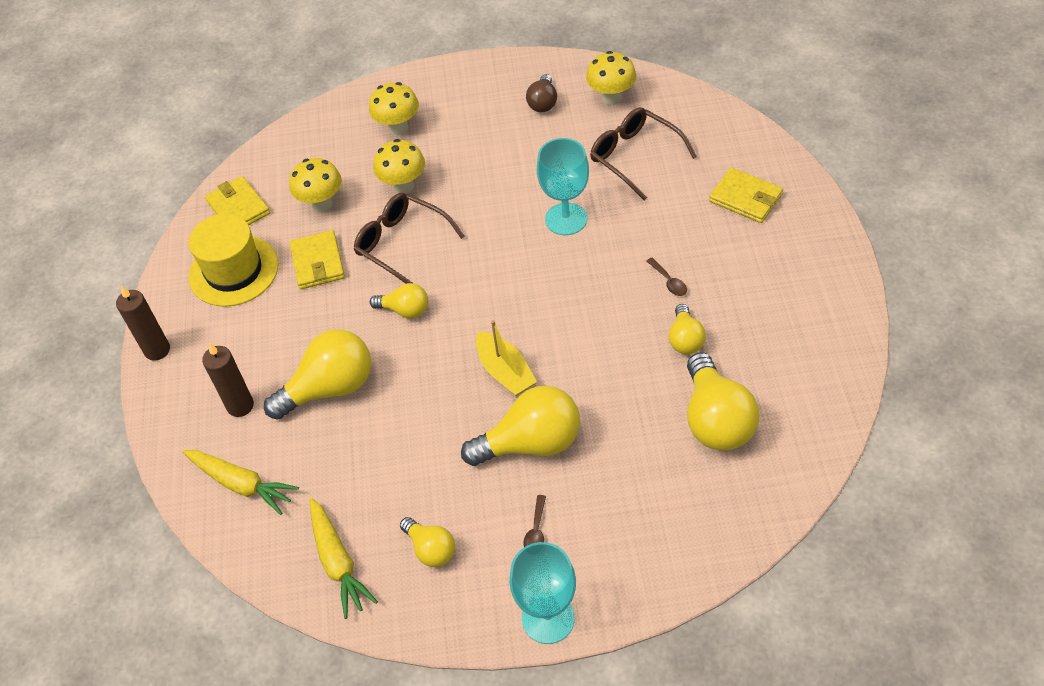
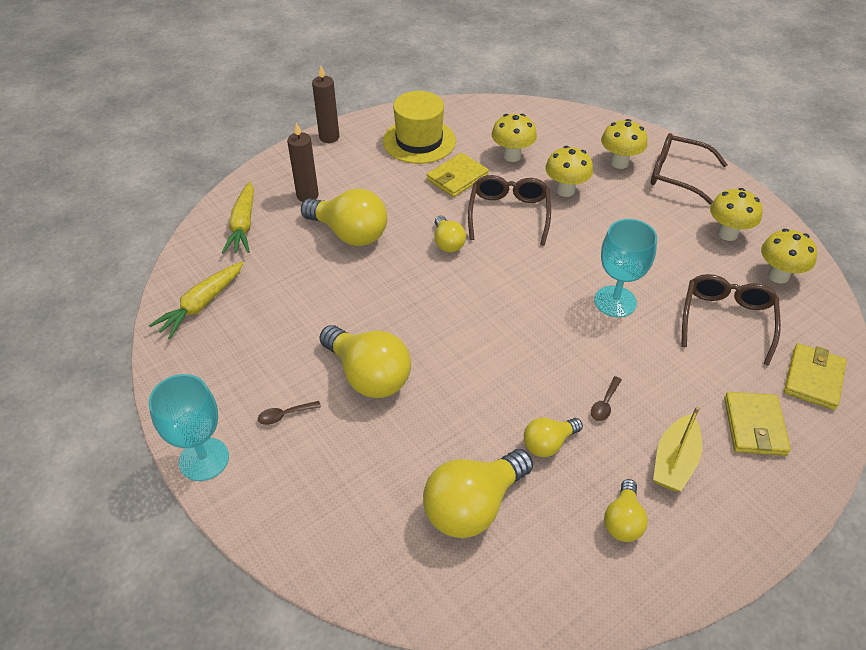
camera: 55 degrees right, 5 degrees down
yellow wallet [205,176,270,225] -> yellow wallet moved to [784,343,847,410]
yellow light bulb [400,517,455,567] -> yellow light bulb moved to [604,479,648,542]
yellow boat [476,320,537,396] -> yellow boat moved to [653,407,702,491]
brown light bulb [526,74,557,112] -> yellow mushroom [710,188,762,241]
none -> brown glasses [651,133,728,205]

